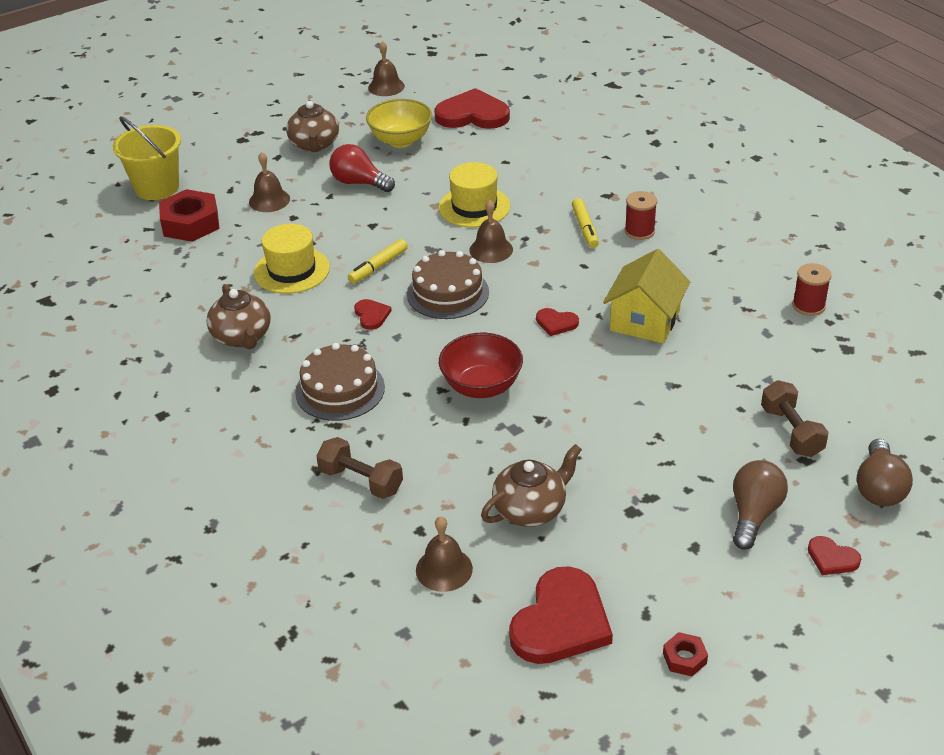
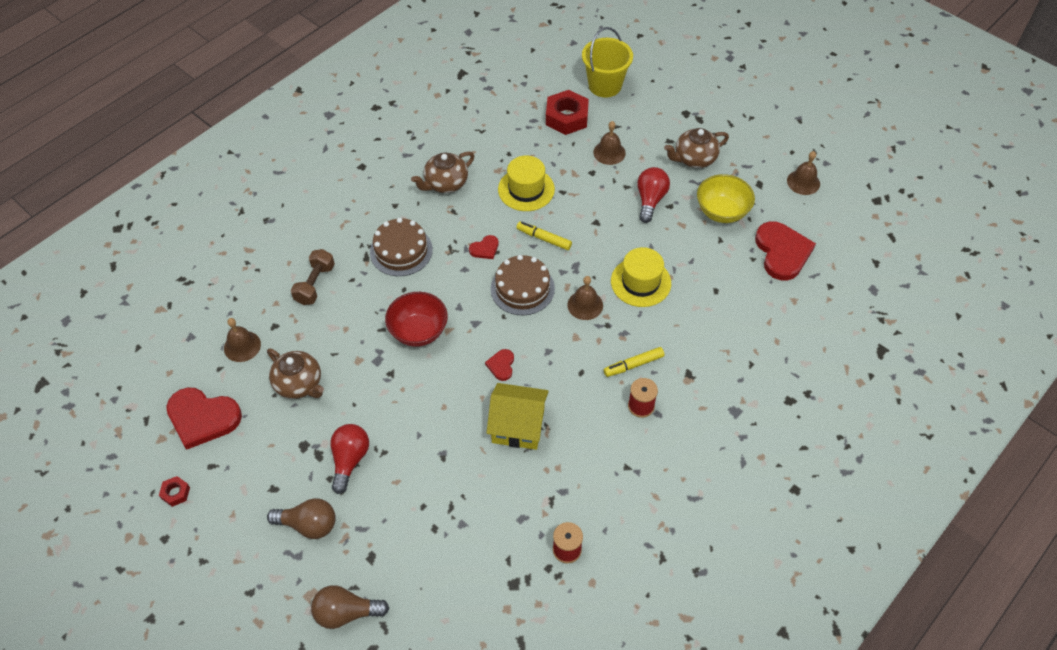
camera: 75 degrees right, 15 degrees up
brown dumbbell [761,380,829,457] -> none
red heart [808,536,861,575] -> none
none -> red light bulb [330,424,369,494]

